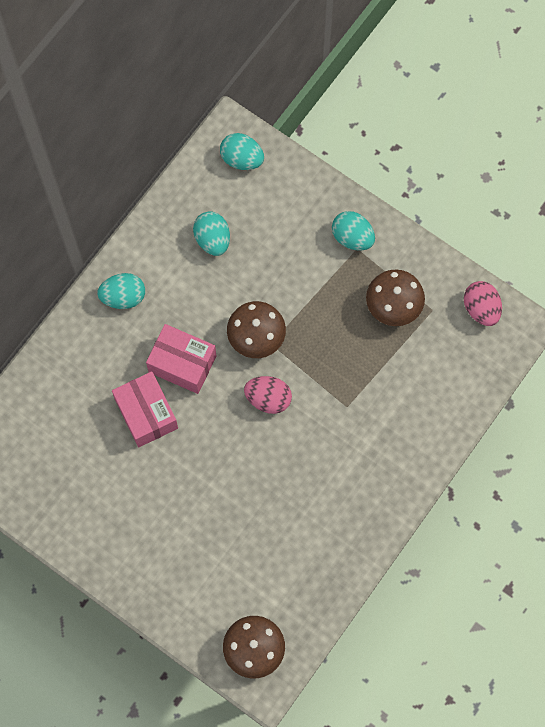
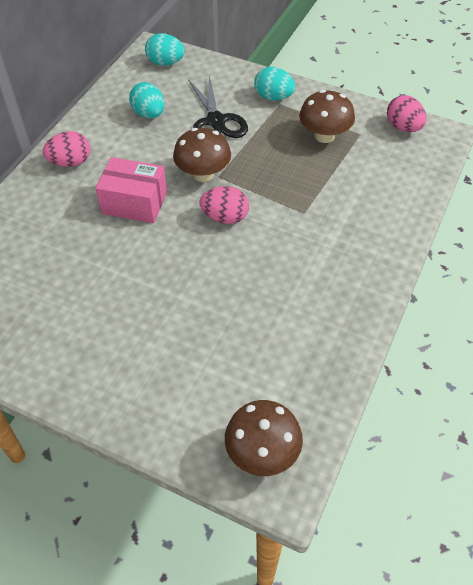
camera: 10 degrees left, 20 degrees down
turquoise egg [97,273,145,309] -> pink egg [43,131,90,167]
pink box [112,371,178,448] -> none
none -> black scissors [188,75,248,138]

